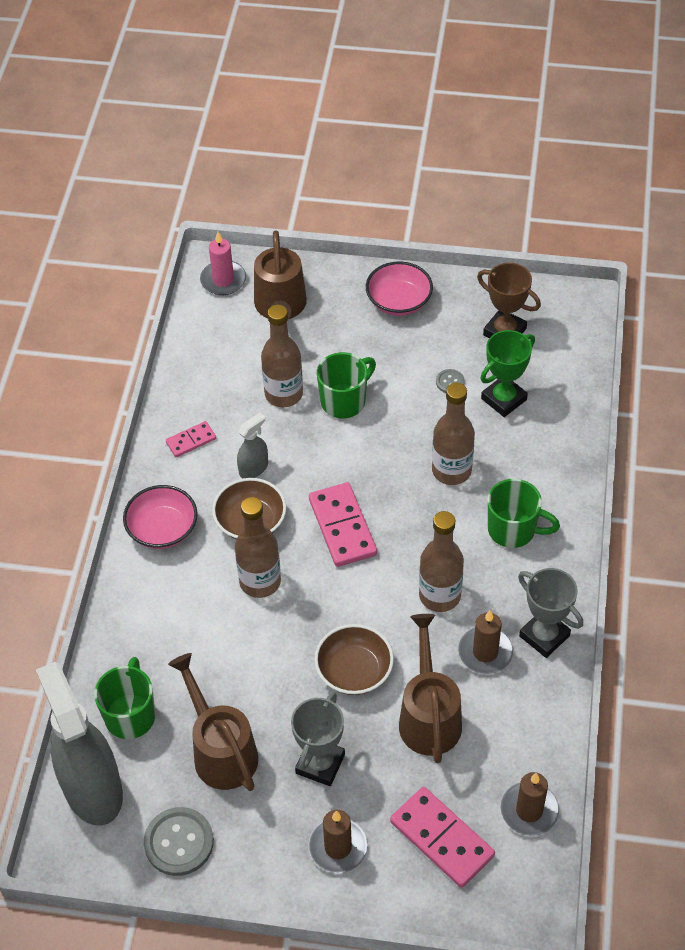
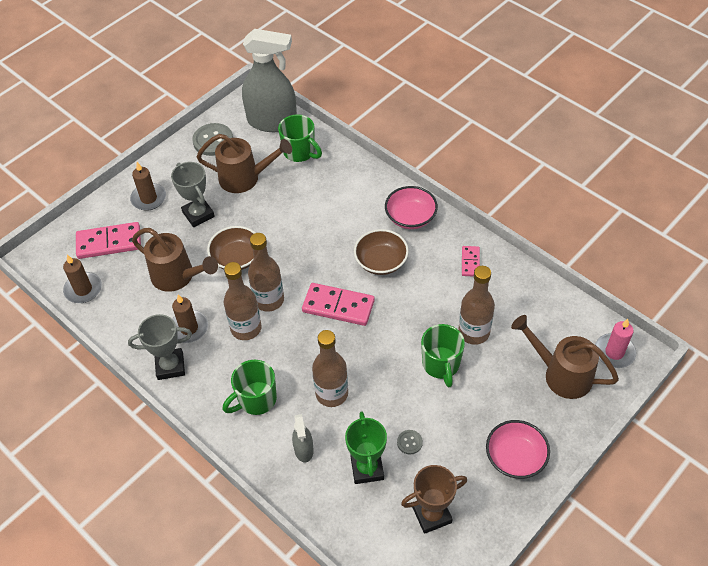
camera: 125 degrees right, 0 degrees up
brown bottle [235,497,281,598] -> brown bottle moved to [248,233,284,312]
grey spray bottle [237,412,268,478] -> grey spray bottle moved to [292,414,314,463]

